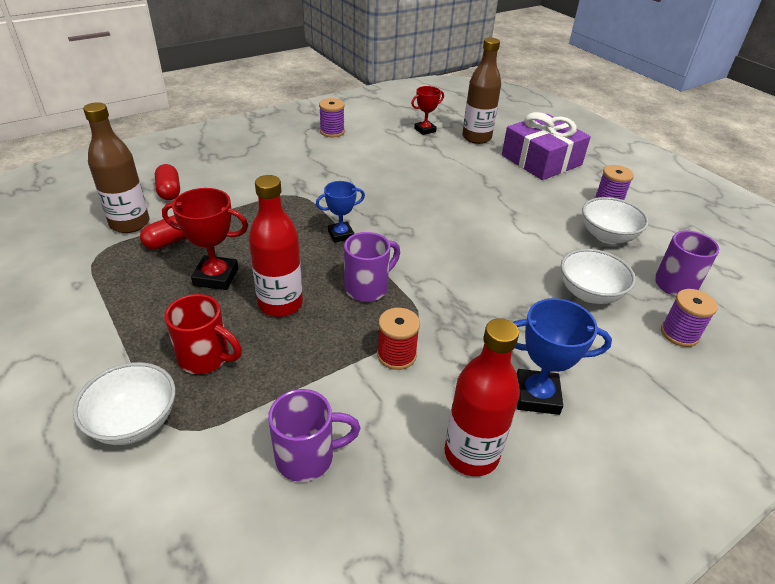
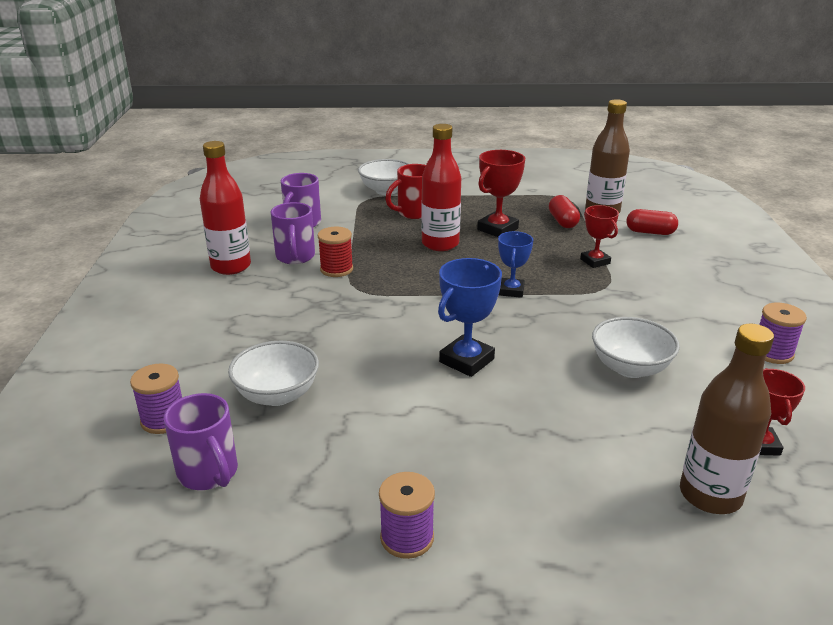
camera: 125 degrees right, 10 degrees down
purple mug [344,232,400,302] -> purple mug moved to [271,202,315,264]
purple gift [502,112,591,180] -> none
blue trophy [513,298,612,415] -> blue trophy moved to [438,258,502,377]
white bowl [582,197,649,244] -> white bowl moved to [592,317,680,378]
none -> red trophy [580,205,619,268]

